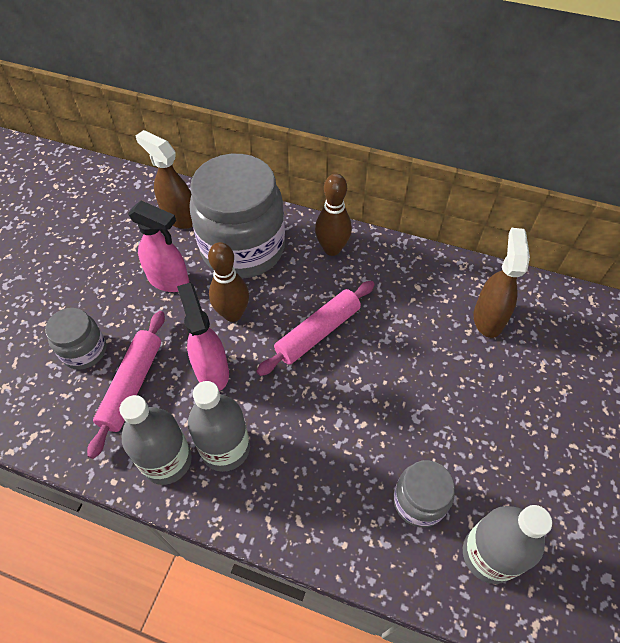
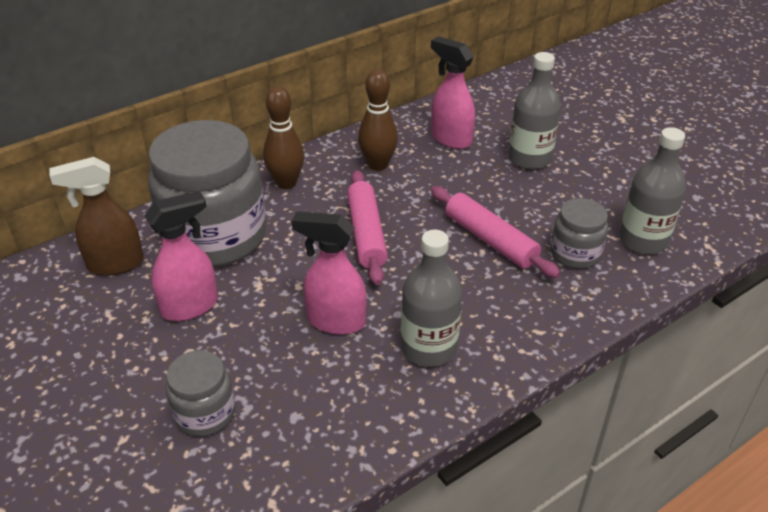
camera: 55 degrees left, 15 degrees down
pink rolling pin [87,311,165,459] -> pink rolling pin moved to [431,186,561,278]
grey bottle [120,395,192,485] -> grey bottle moved to [508,52,561,170]
brown bowling pin [208,242,249,322] -> brown bowling pin moved to [358,69,398,171]
brown spray bottle [473,228,530,338] -> pink spray bottle [431,36,475,149]

